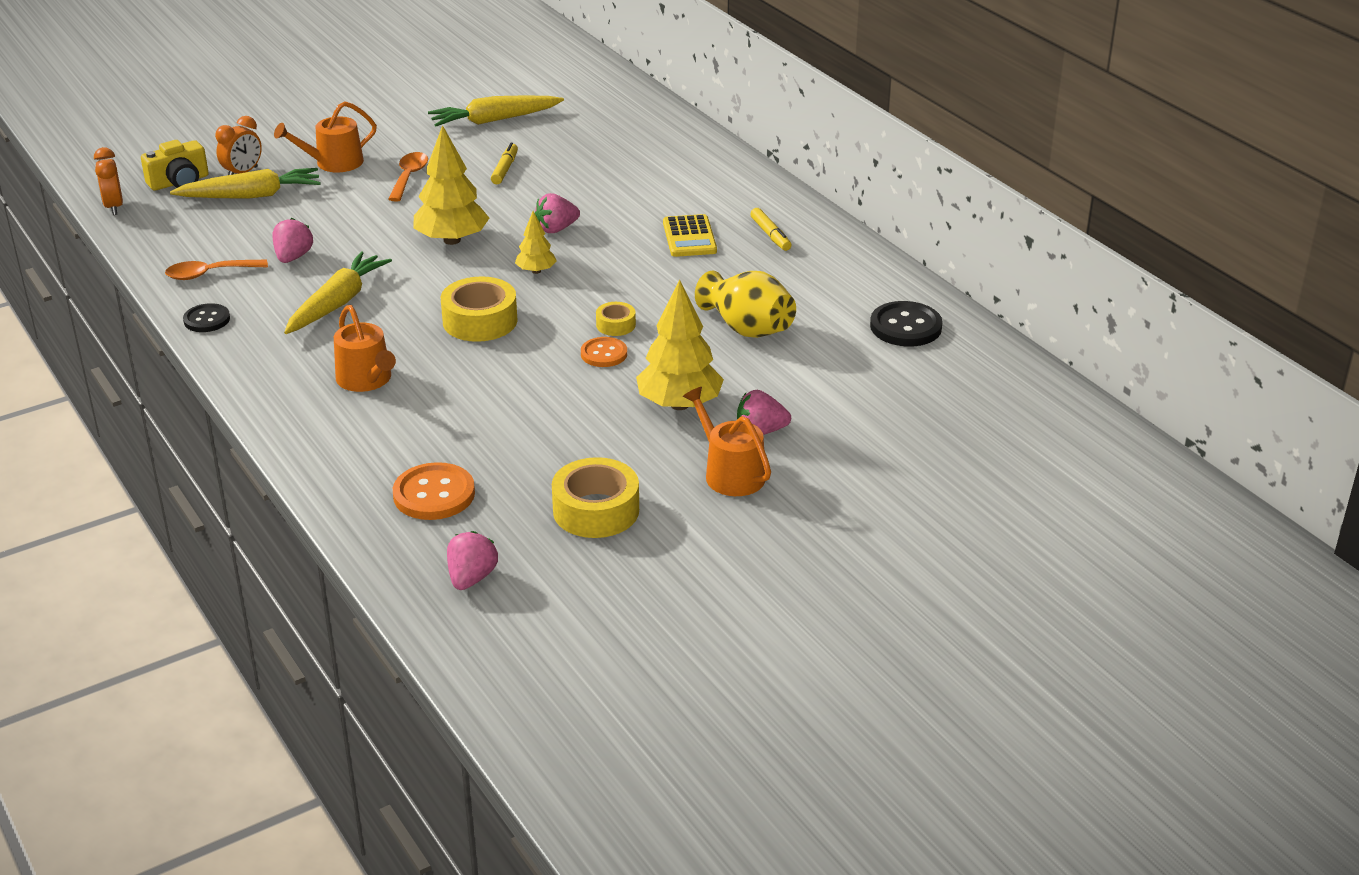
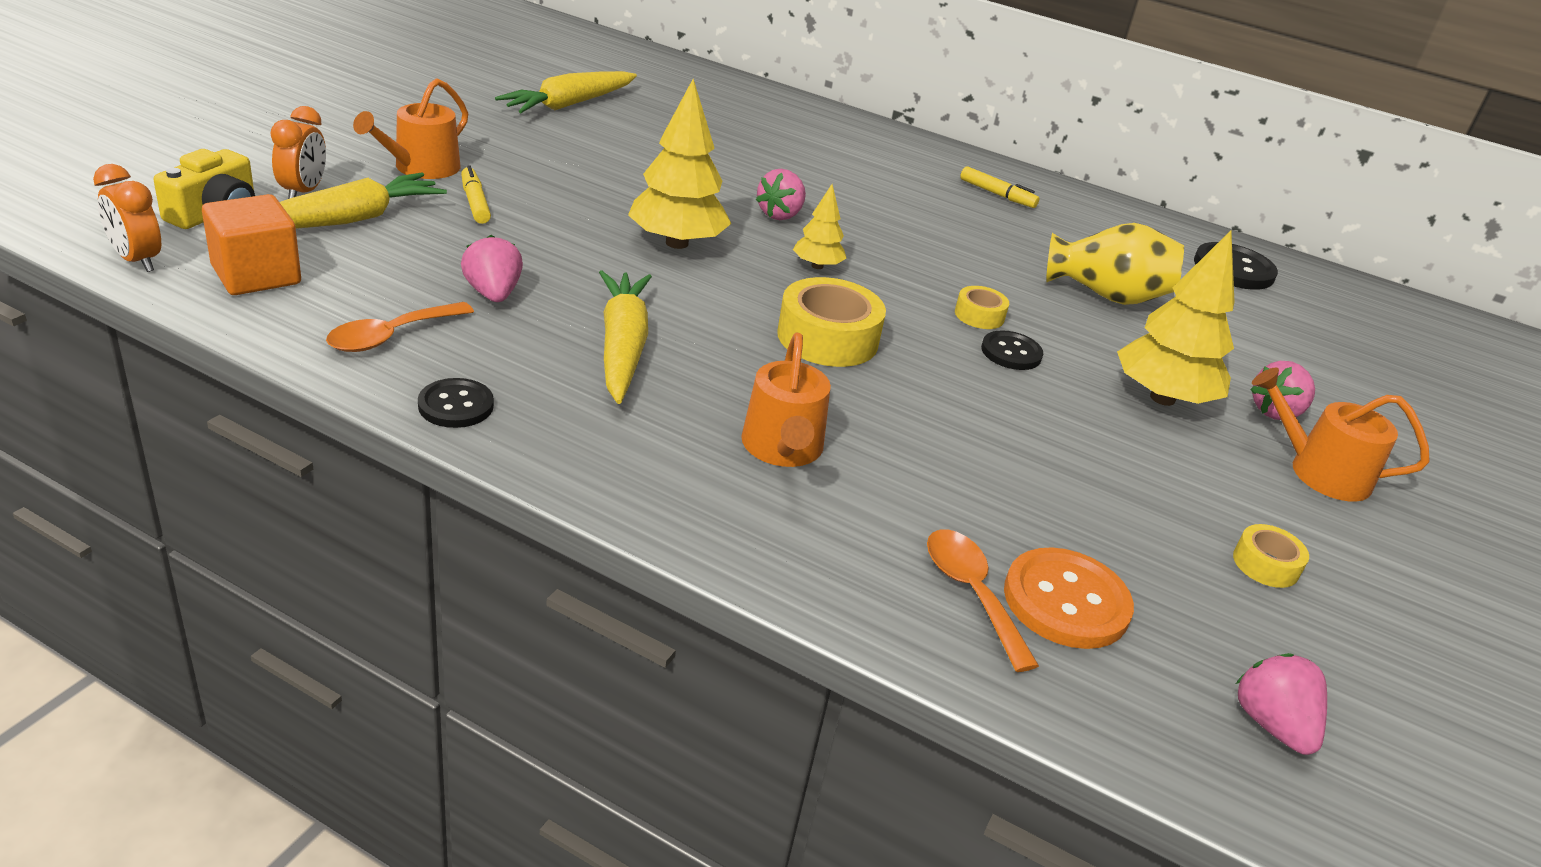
camera: 35 degrees left, 0 degrees up
orange watering can [334,305,396,392] -> orange watering can turned 60 degrees clockwise [741,333,831,467]
orange spoon [388,152,428,202] -> orange spoon moved to [927,529,1039,672]
yellow marker [491,143,518,184] -> yellow marker moved to [461,165,491,224]
yellow tape [552,457,639,538] -> yellow tape [1233,524,1309,588], size x0.53
orange button [581,337,627,367] -> black button [981,330,1043,370]
yellow calculator [663,214,717,257] -> none
none -> orange cube [202,194,301,295]

